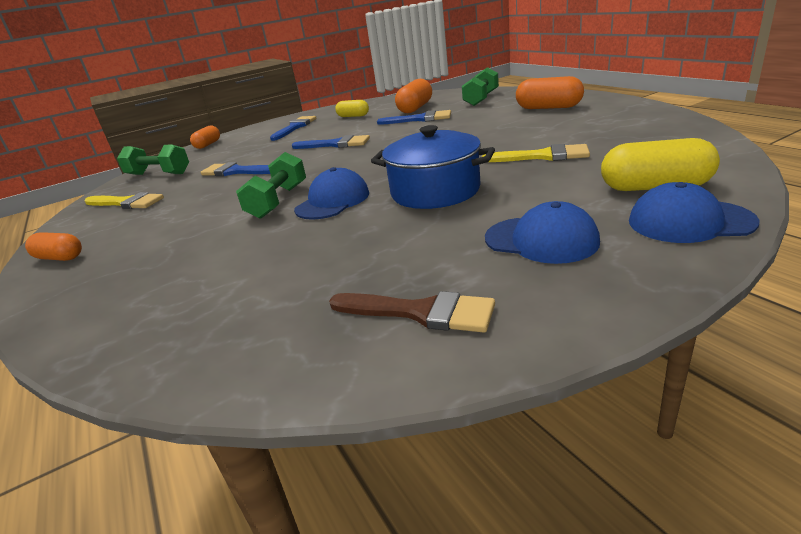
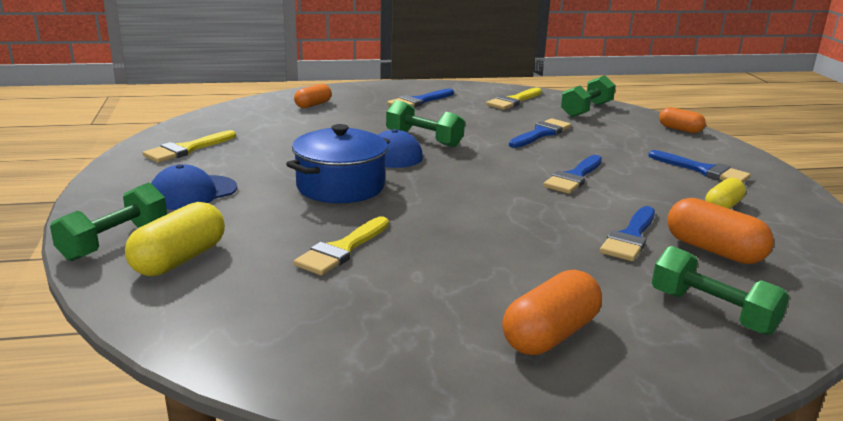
camera: 105 degrees right, 5 degrees down
orange capsule [25,232,82,261] -> orange capsule moved to [294,84,332,108]
brown brush [329,291,495,333] -> yellow brush [143,130,236,163]
blue cap [629,182,760,243] -> green dumbbell [50,183,167,261]
none -> blue brush [387,89,454,107]

